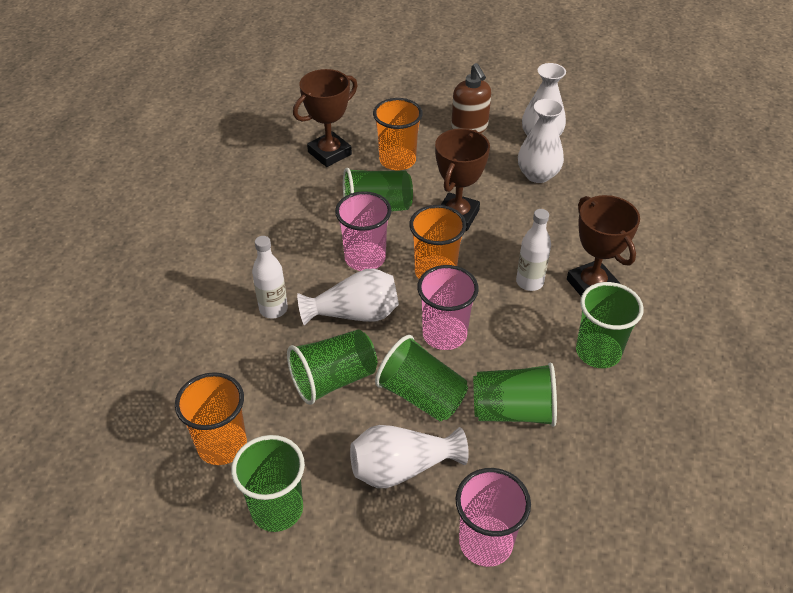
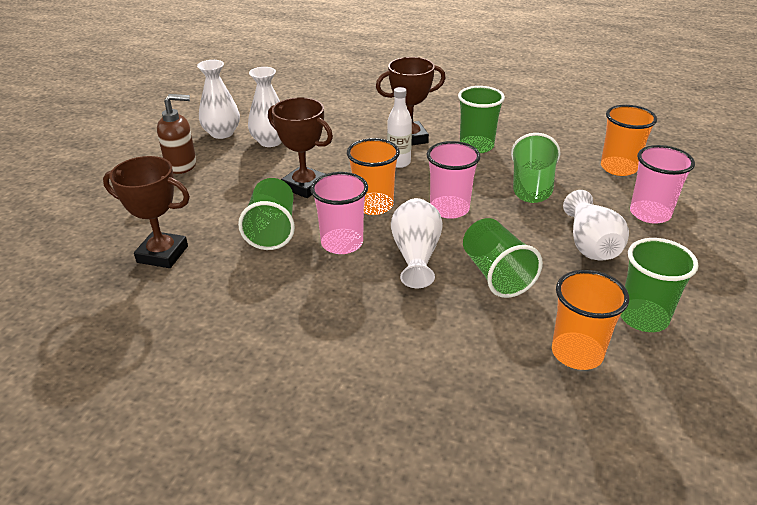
camera: 80 degrees left, 10 degrees down
white bottle [252,236,288,319] -> none
brown trophy [293,69,358,167] -> brown trophy turned 45 degrees counterclockwise [103,156,190,268]
orange cup [373,98,423,170] -> orange cup moved to [601,105,657,176]
green cup [375,335,468,421] -> none

